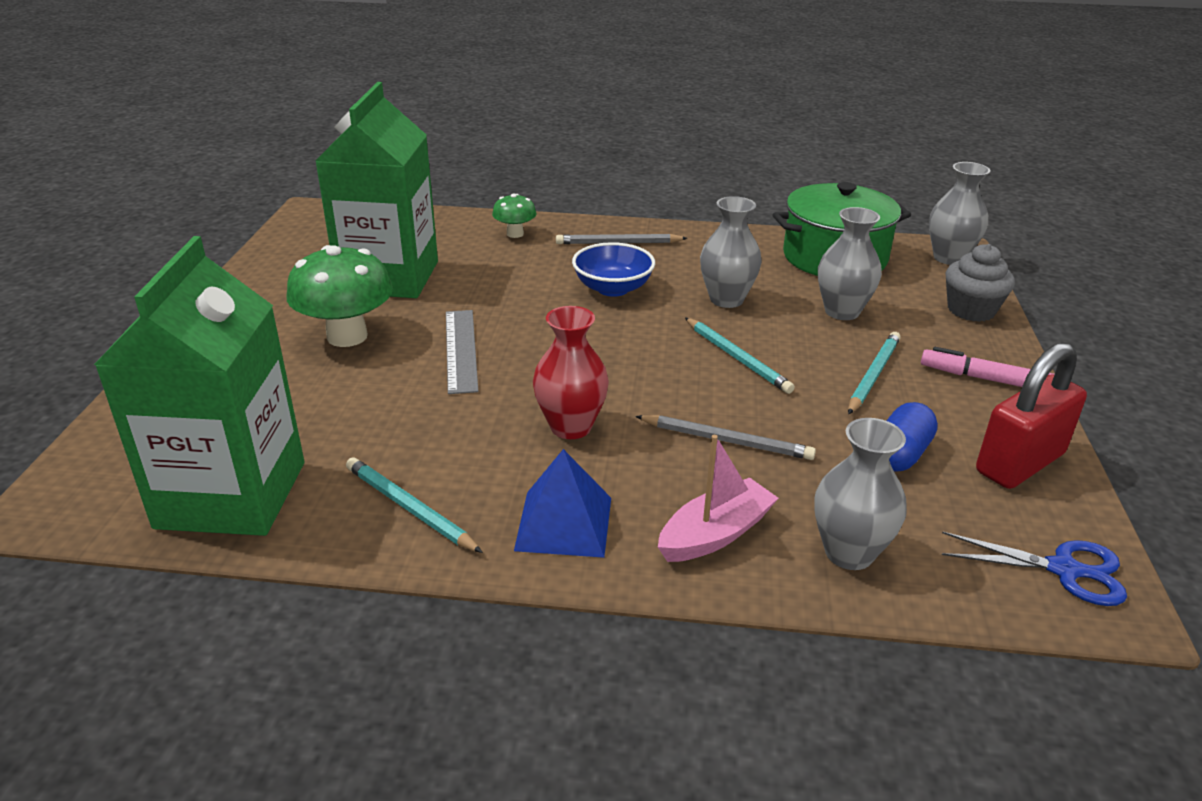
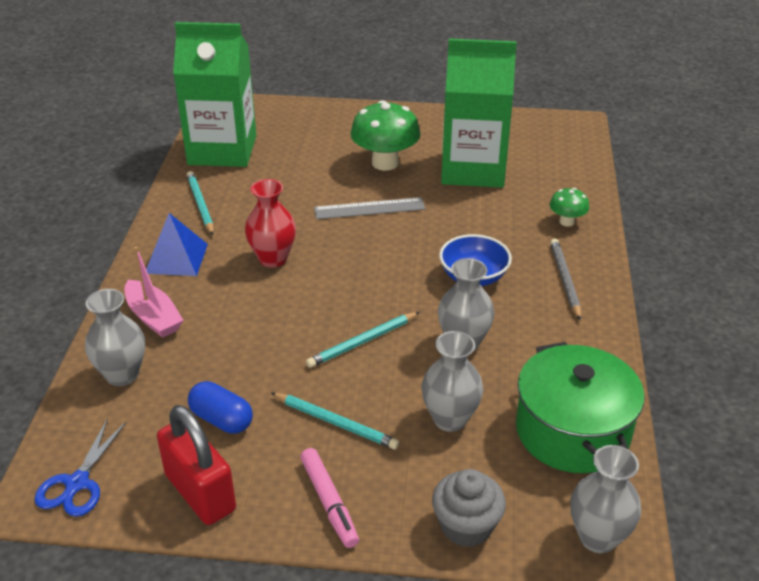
camera: 90 degrees right, 5 degrees up
turquoise pencil [346,457,483,553] -> turquoise pencil turned 60 degrees counterclockwise [187,171,214,235]
grey pencil [635,415,816,460] -> none
pink marker [921,347,1055,387] -> pink marker turned 135 degrees clockwise [300,448,359,548]

